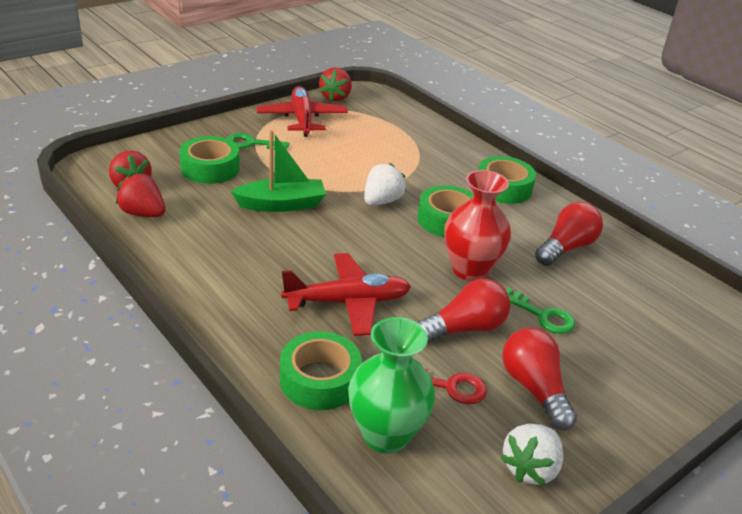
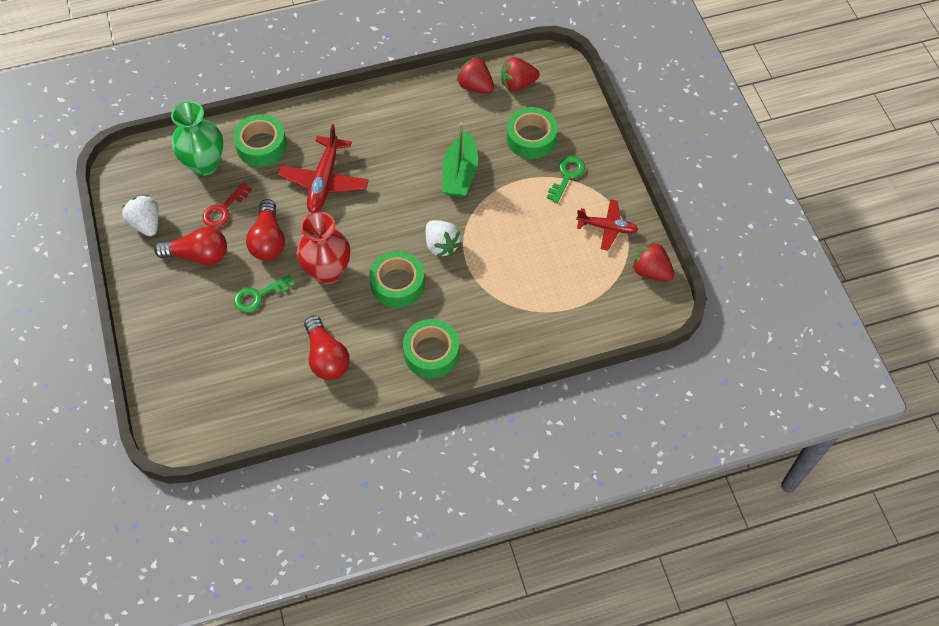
camera: 115 degrees right, 25 degrees up
red strawberry [116,174,166,217] -> red strawberry turned 105 degrees counterclockwise [457,57,494,94]
red plane [256,86,348,137] -> red plane [576,199,638,251], size x0.65

